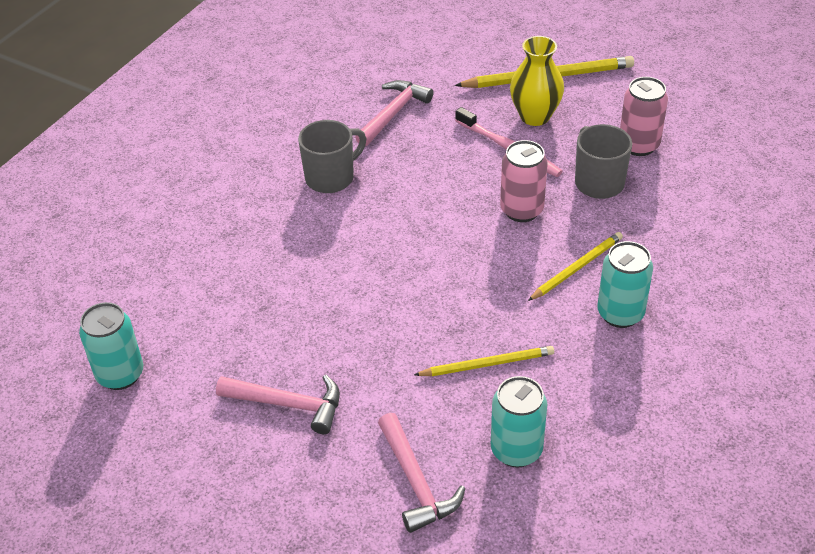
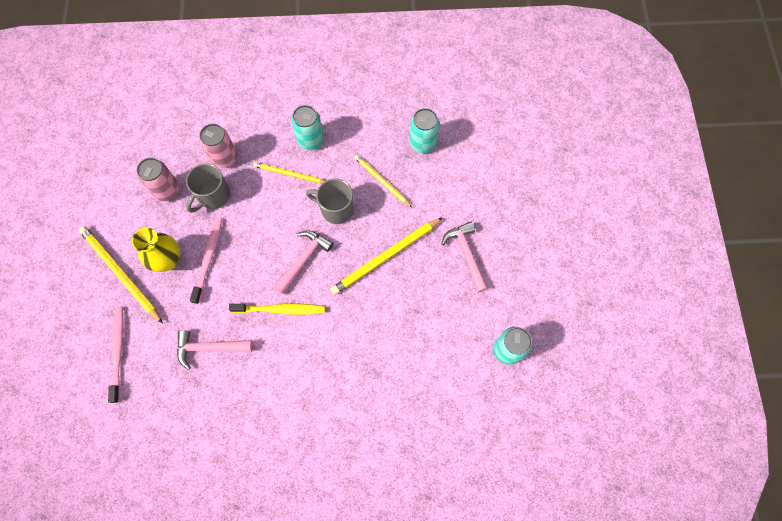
camera: 125 degrees left, 25 degrees up
grey mug [298,120,366,193] -> grey mug moved to [306,179,354,224]
pink hammer [378,413,465,533] -> pink hammer moved to [274,230,334,294]
pink can [500,140,548,222] -> pink can moved to [199,124,237,168]
none -> pink toothbrush [108,307,124,403]
none -> yellow toothbrush [229,303,325,315]
none -> yellow pencil [330,217,443,295]

